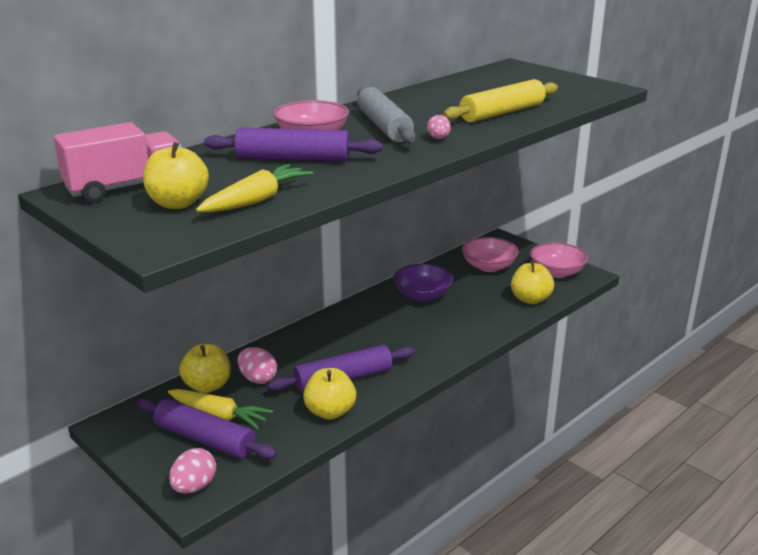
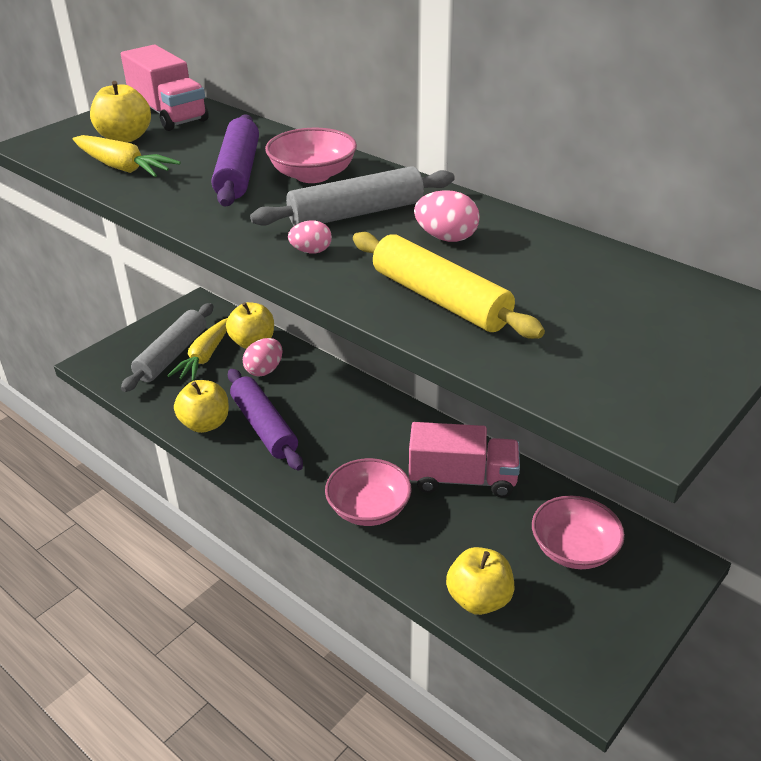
camera: 85 degrees right, 10 degrees up
purple rolling pin [136,398,277,459] -> grey rolling pin [121,303,214,392]
pink egg [169,448,216,494] -> pink egg moved to [414,190,480,242]
purple bowl [393,264,454,302] -> pink truck [409,422,520,497]
pink bowl [530,242,588,278] -> pink bowl moved to [325,458,411,526]

